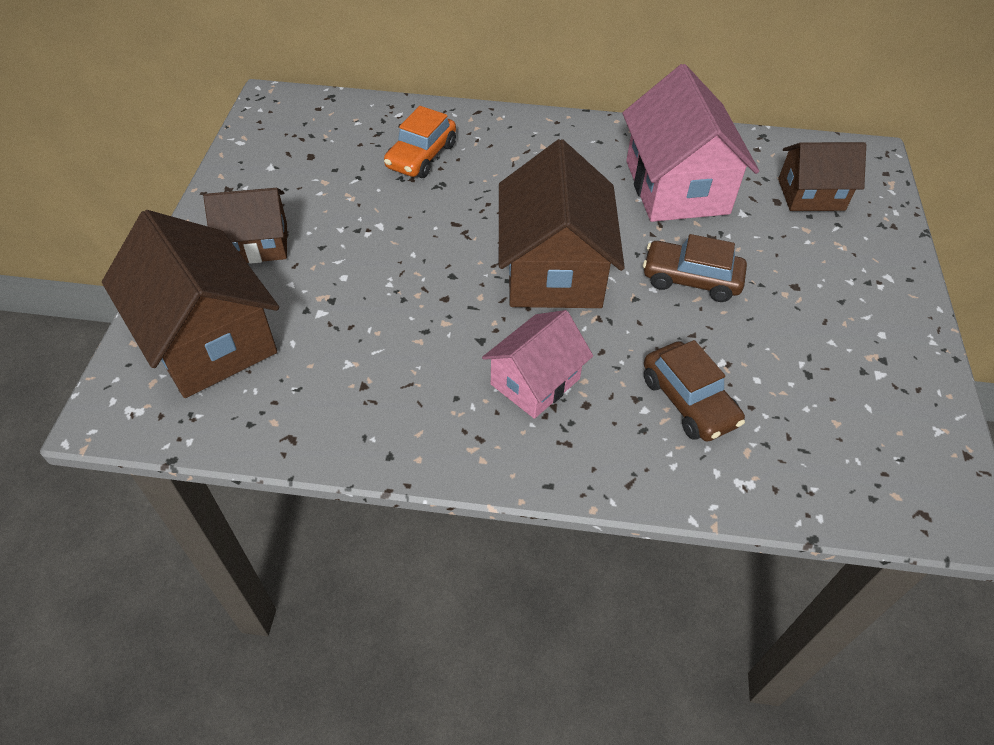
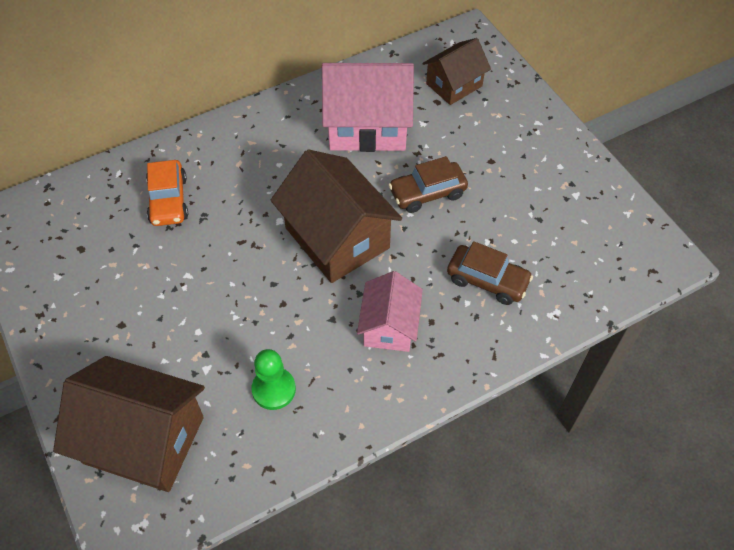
camera: 35 degrees left, 5 degrees up
brown house [203,188,287,264] -> none
pink house [622,64,759,222] -> pink house turned 45 degrees counterclockwise [322,63,414,152]
none -> green pawn [251,349,296,410]

